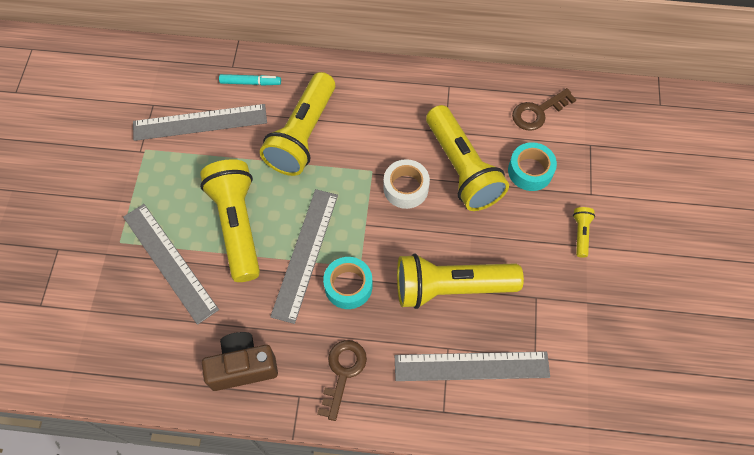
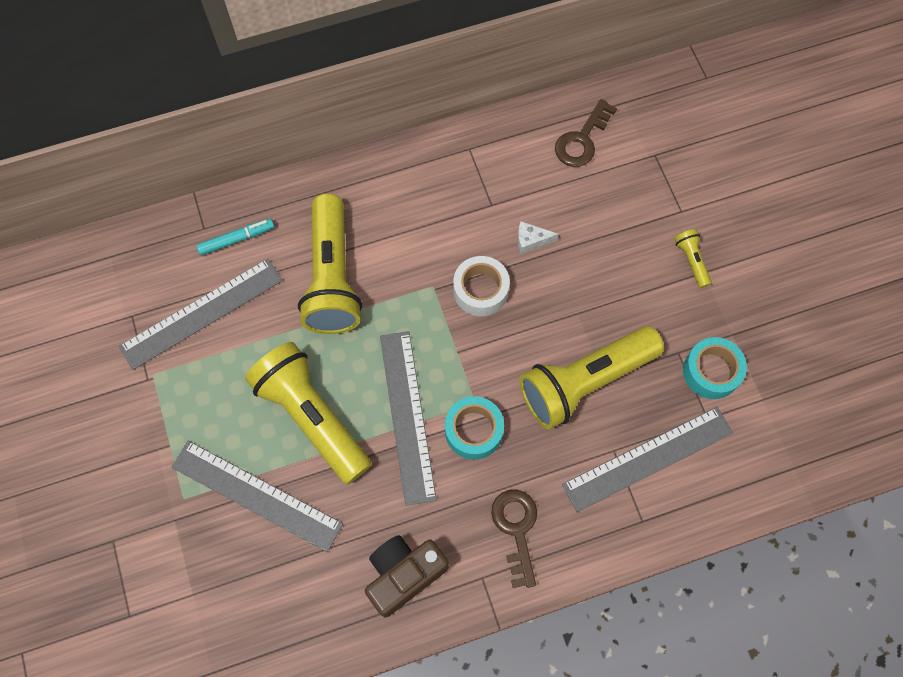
camera: 25 degrees left, 5 degrees up
yellow flashlight [426,105,509,211] -> white cheese [517,221,559,254]
turquoise tape [508,142,557,191] -> turquoise tape moved to [683,337,747,399]

